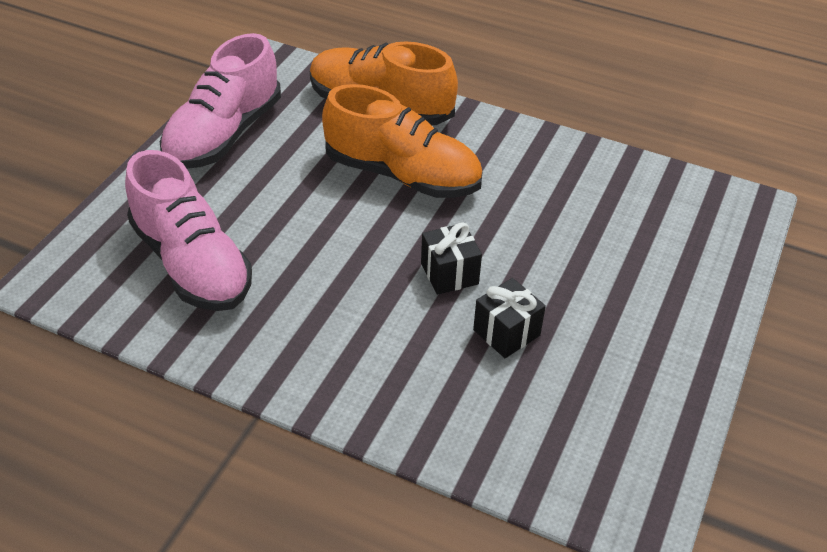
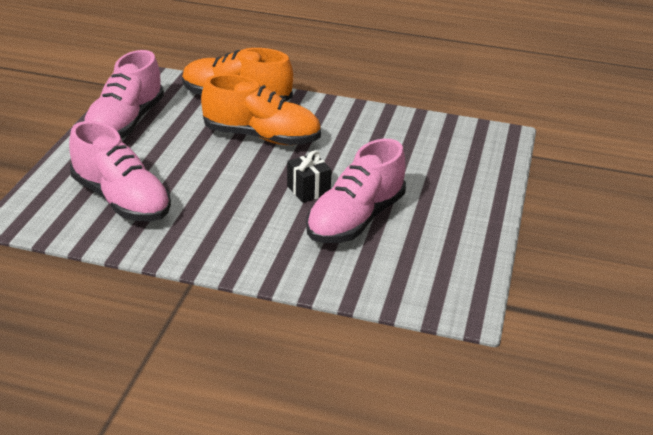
camera: 10 degrees left, 10 degrees down
black gift [473,278,546,358] -> pink shoe [306,139,406,243]

